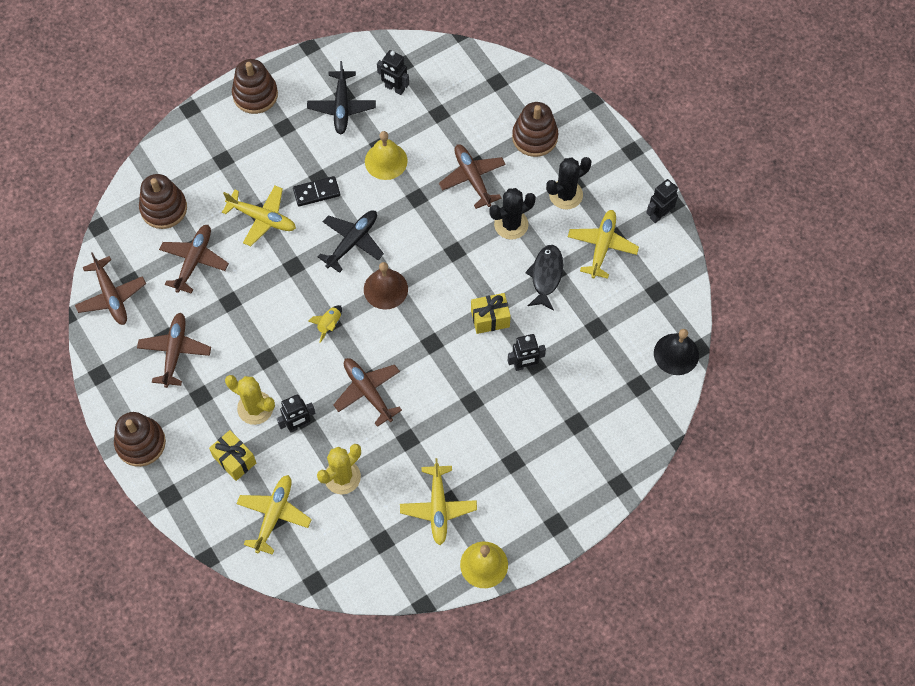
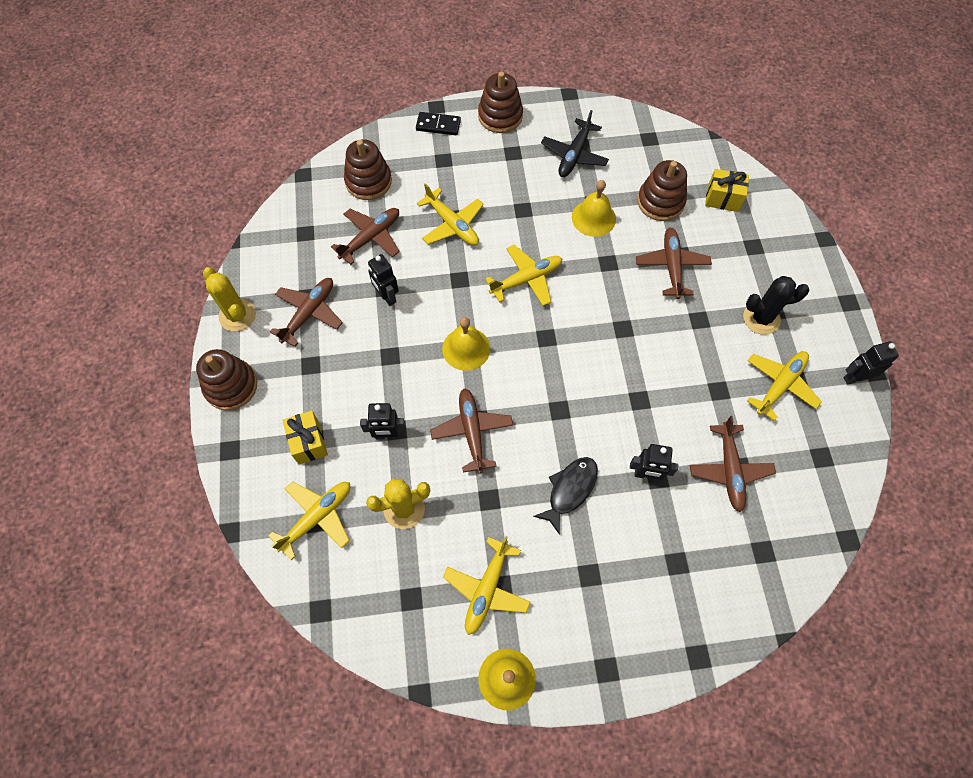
camera: 25 degrees right, 0 degrees up
brown plane [75,252,146,325] -> brown plane moved to [690,416,776,512]
yellow cactus [225,375,275,425] -> yellow cactus moved to [203,267,256,331]
black domino [293,176,340,207] -> black domino moved to [416,112,461,135]
yellow rocket [308,305,342,343] -> yellow bell [442,317,490,371]
black plane [318,210,384,273] -> yellow plane [485,245,563,306]
brown bell [364,262,408,310] -> none
black robot [377,50,409,95] -> black robot moved to [368,254,399,306]
yellow gift [471,293,511,334] -> yellow gift moved to [705,169,749,212]
black cactus [489,188,536,240] -> none
brown stacking toy [512,102,558,157] -> brown stacking toy moved to [637,160,687,221]
black fish [525,245,563,311] -> black fish moved to [533,457,598,535]
black bell [654,329,699,375] -> none

